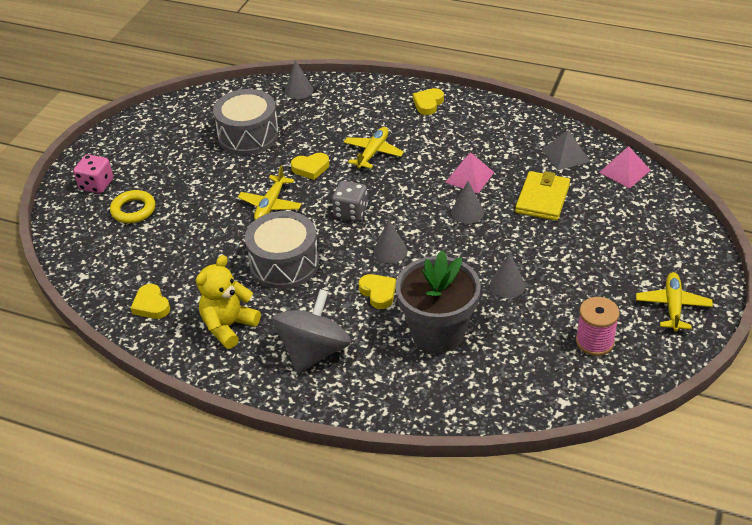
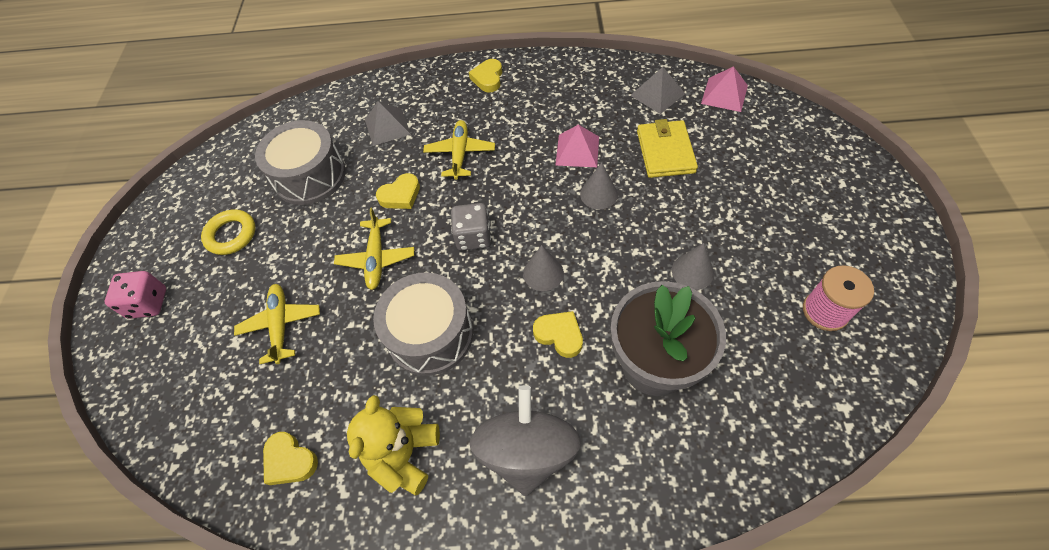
camera: 20 degrees left, 15 degrees up
yellow ring [110,190,155,223] -> yellow ring moved to [201,209,256,255]
grey cone [285,60,313,99] -> none
yellow plane [636,272,713,332] -> yellow plane moved to [234,284,320,364]
none -> grey pyramid [365,101,411,146]

